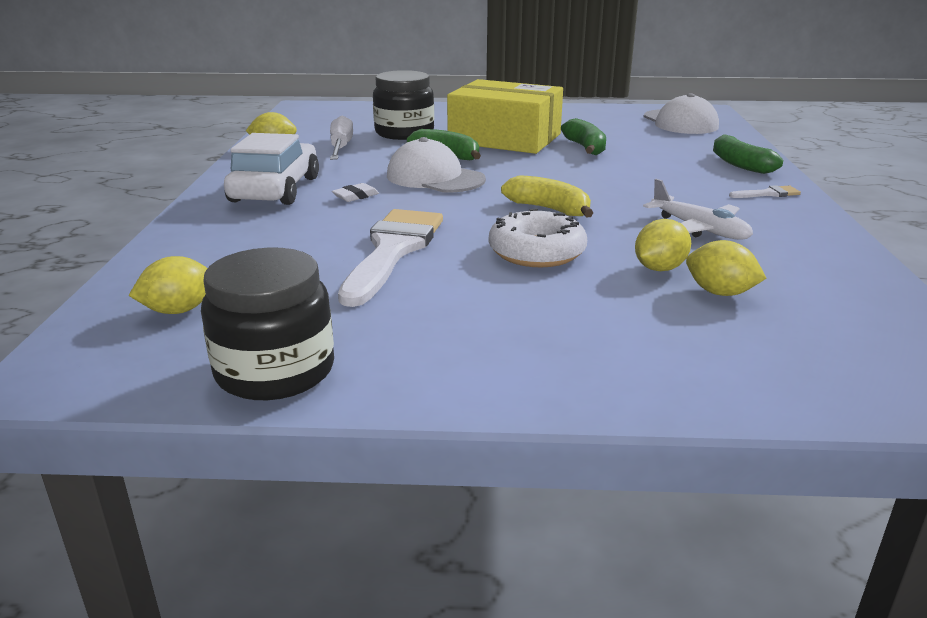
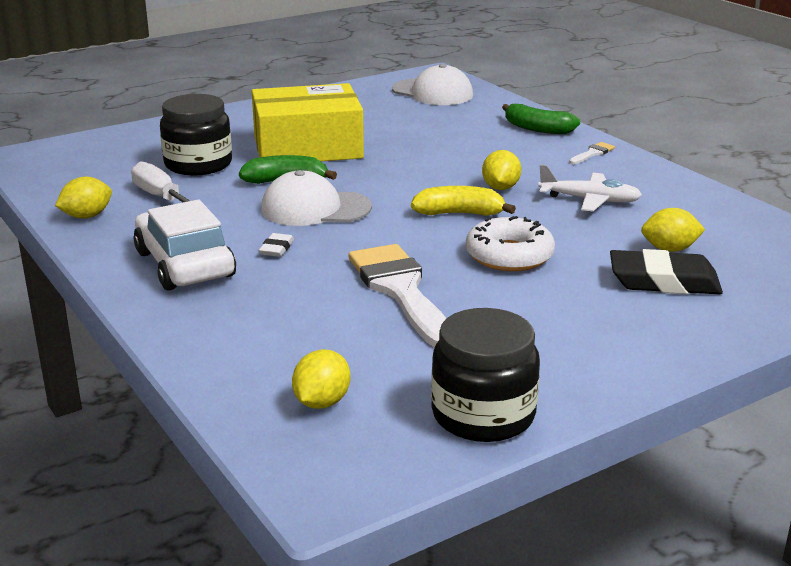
camera: 35 degrees left, 0 degrees up
green banana [561,118,606,156] -> none
yellow lemon [635,219,691,271] -> yellow lemon moved to [482,150,521,190]
none -> black eraser [610,249,723,294]

